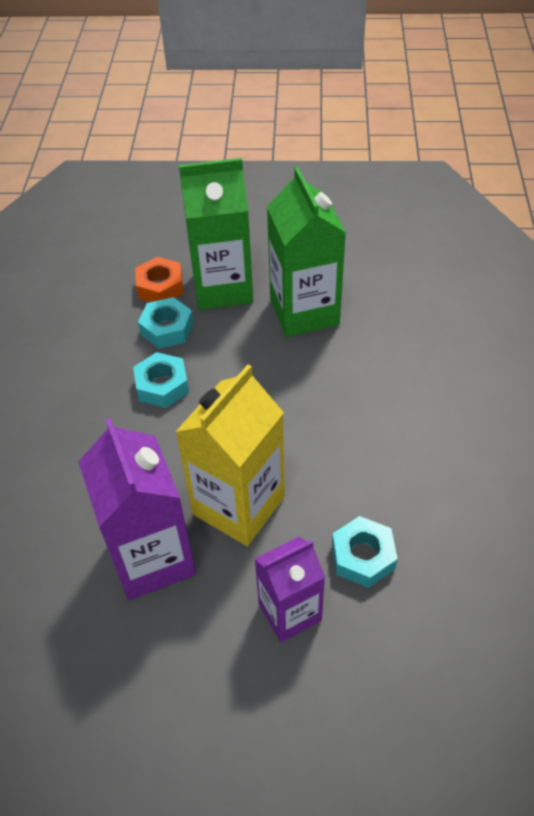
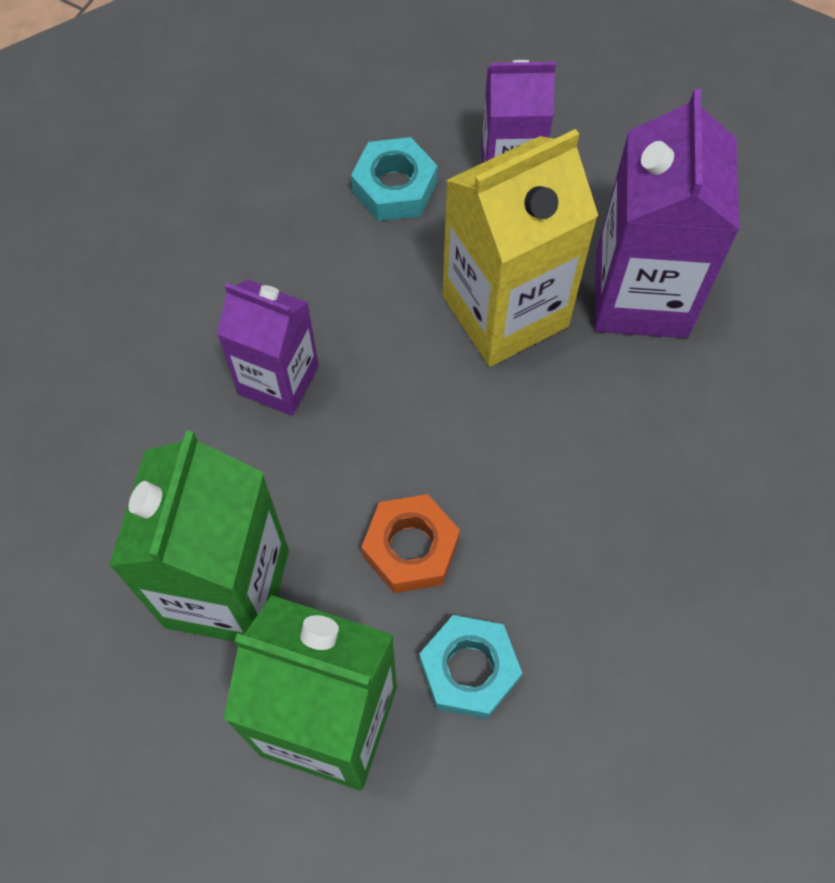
camera: 155 degrees left, 15 degrees up
turquoise nut [133,352,189,408] -> none
orange nut [135,257,184,302] -> orange nut moved to [361,494,460,593]
none -> purple carton [217,279,319,416]

